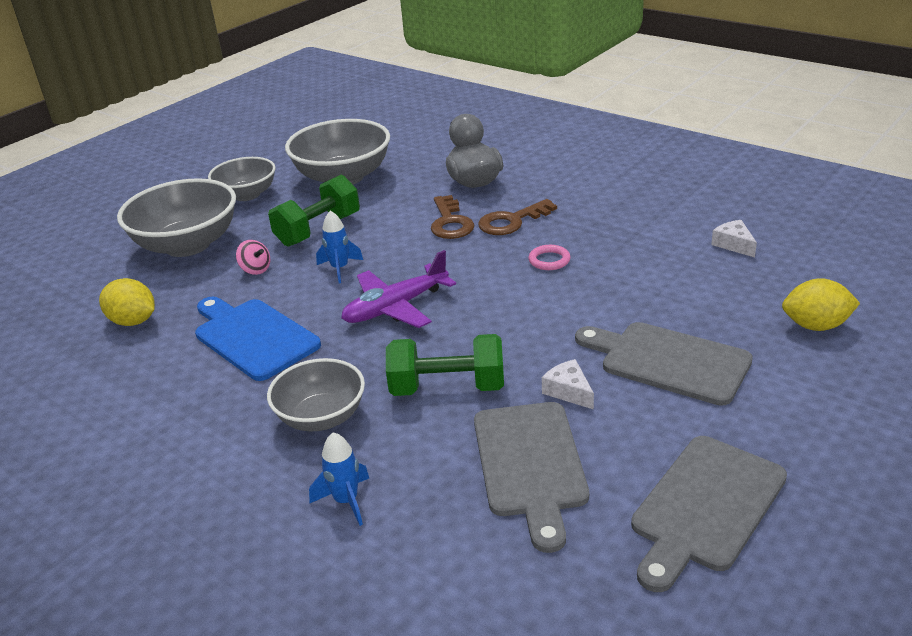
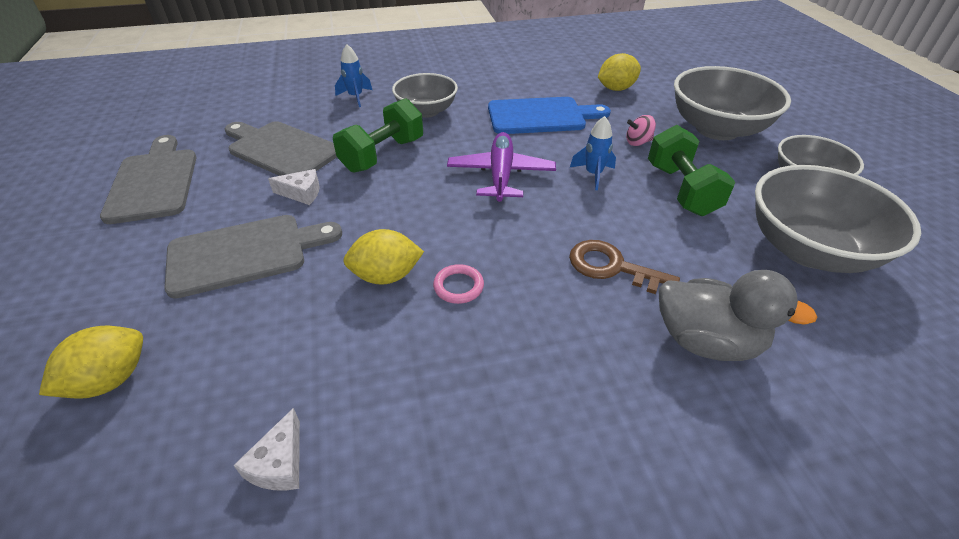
camera: 125 degrees right, 10 degrees up
brown key [478,199,557,235] -> none
white cheese [711,220,757,258] -> white cheese turned 90 degrees clockwise [233,408,300,491]
none -> yellow lemon [343,229,424,285]

